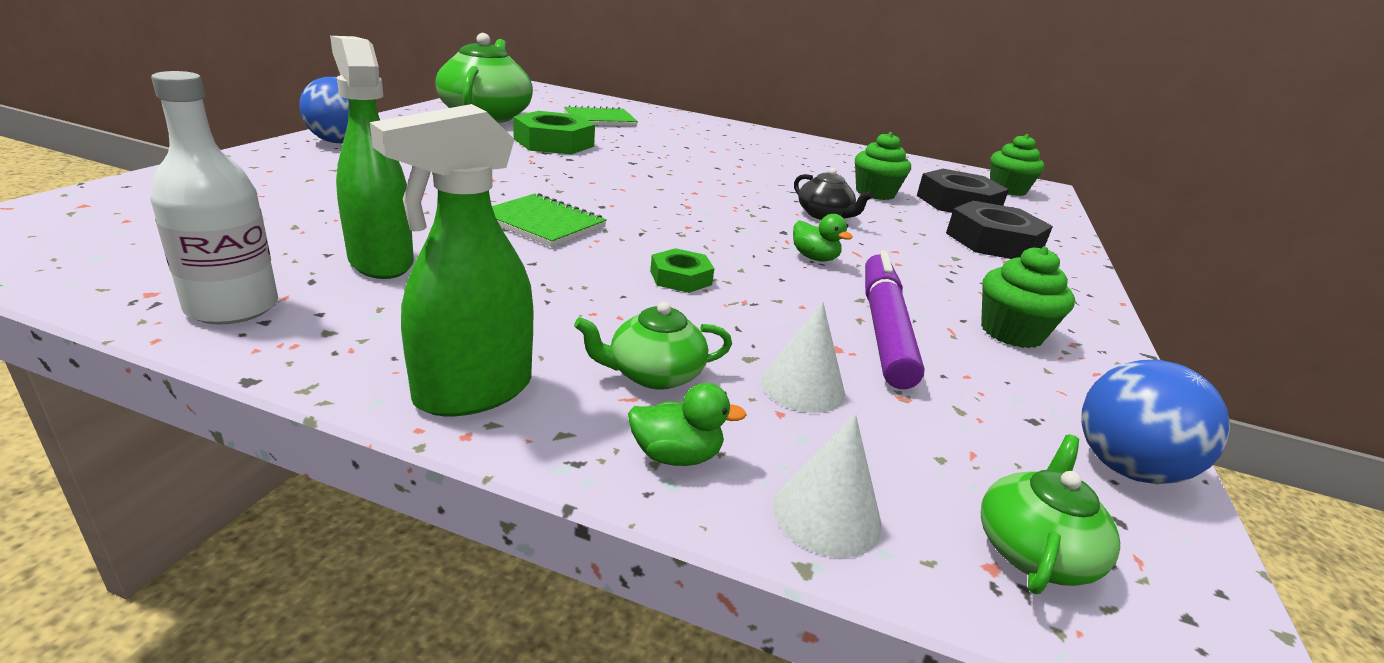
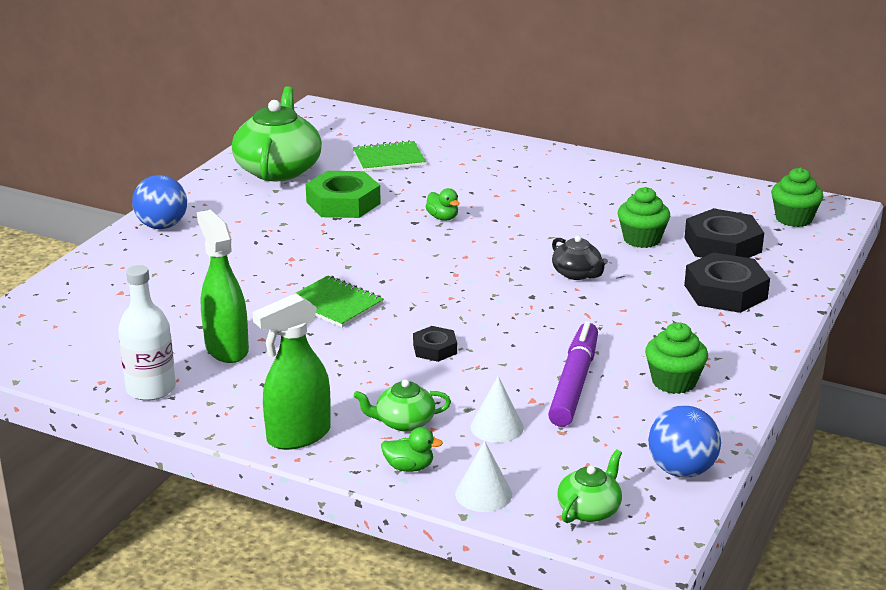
camera: 10 degrees right, 0 degrees up
green nut [650,248,715,293] -> black nut [413,326,457,362]
green duck [793,214,853,262] -> green duck moved to [425,188,459,221]

